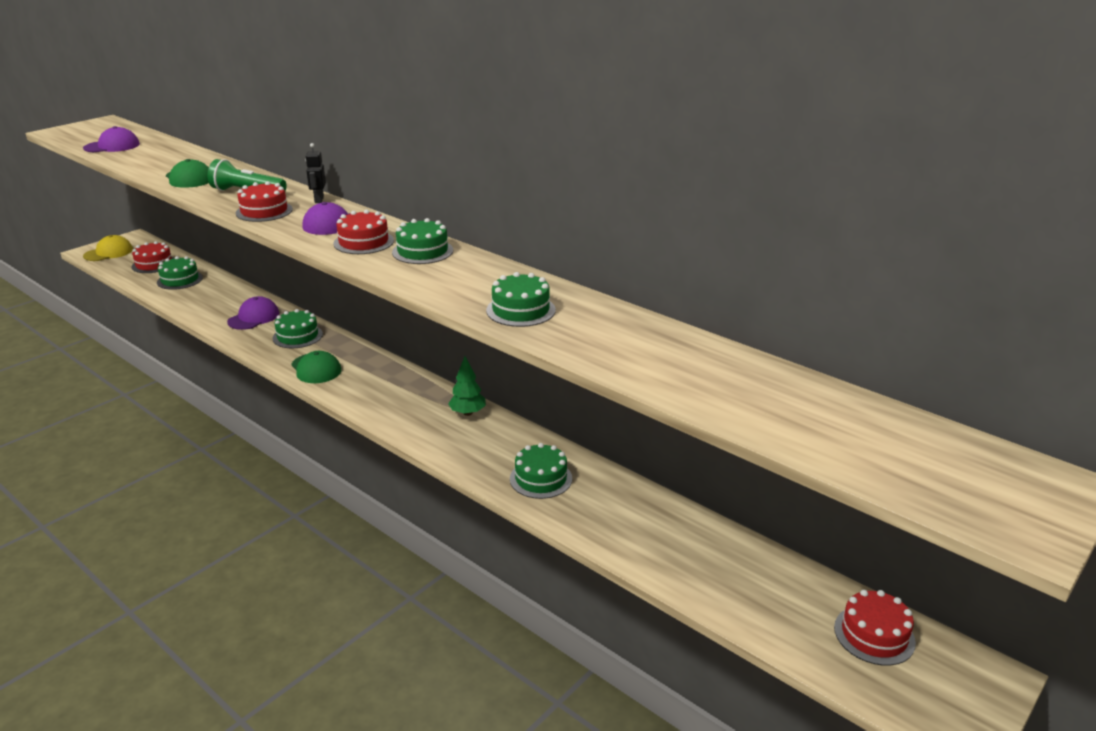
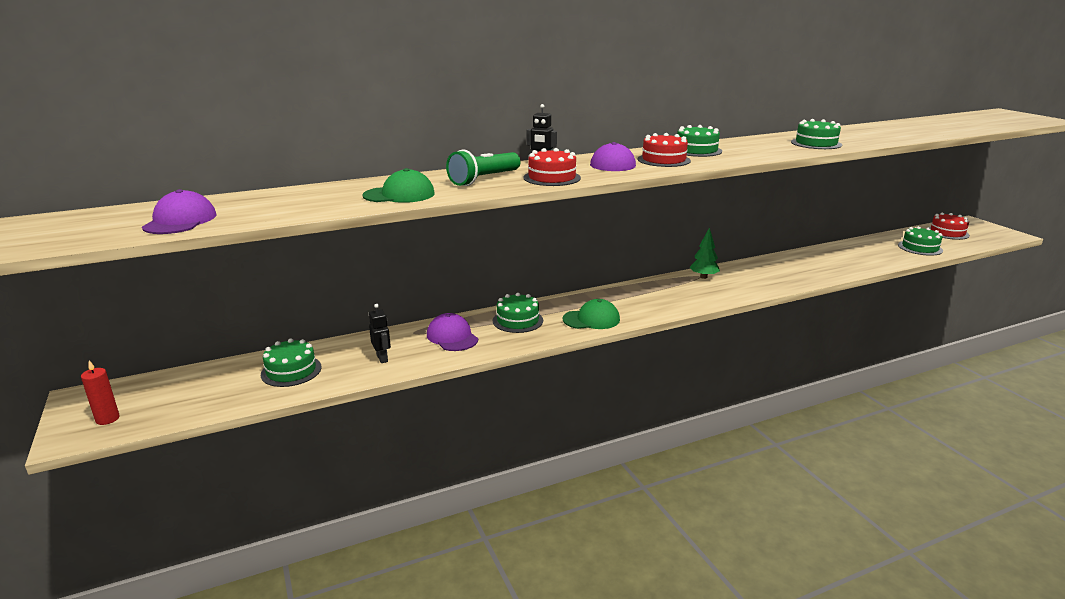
camera: 65 degrees left, 5 degrees down
yellow cap [83,235,133,261] -> red candle [81,360,120,425]
red cake [131,241,174,273] -> none
green cake [510,443,572,499] -> green cake moved to [898,226,943,256]
none -> black robot [369,304,391,363]

